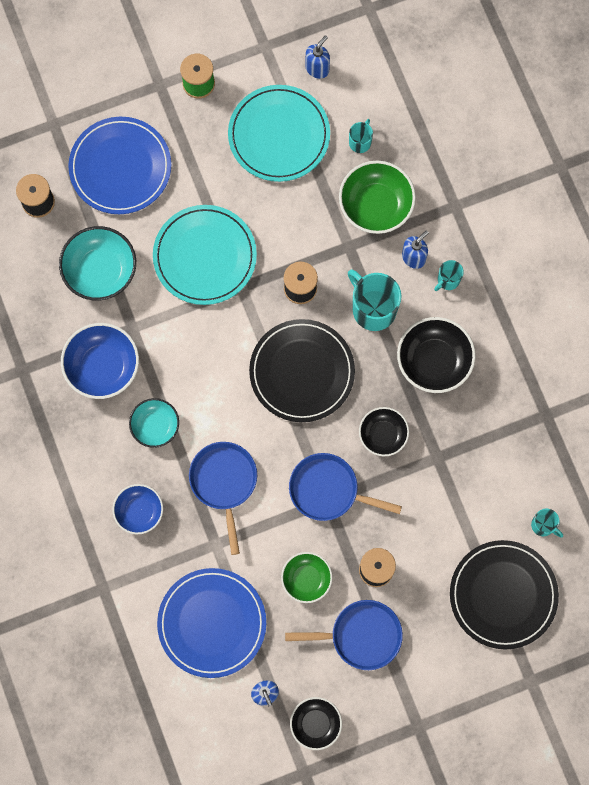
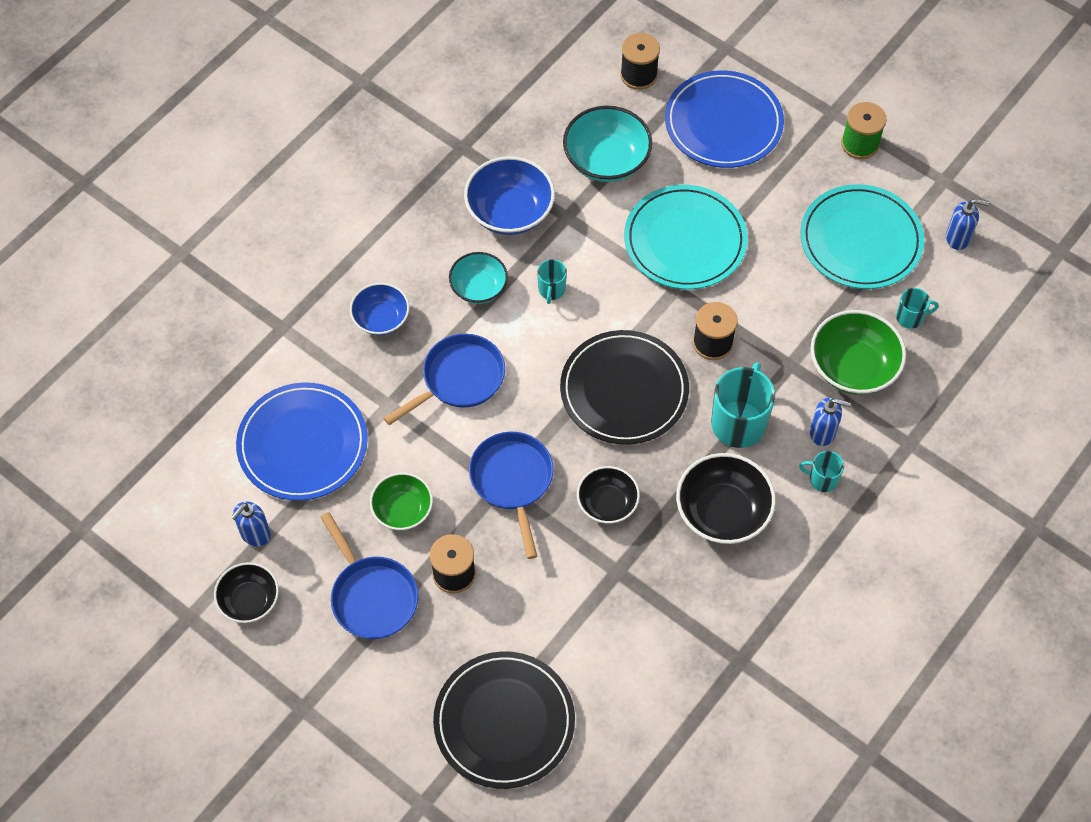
camera: 60 degrees right, 15 degrees down
turquoise mug [531,508,563,537] -> turquoise mug moved to [537,259,567,304]

